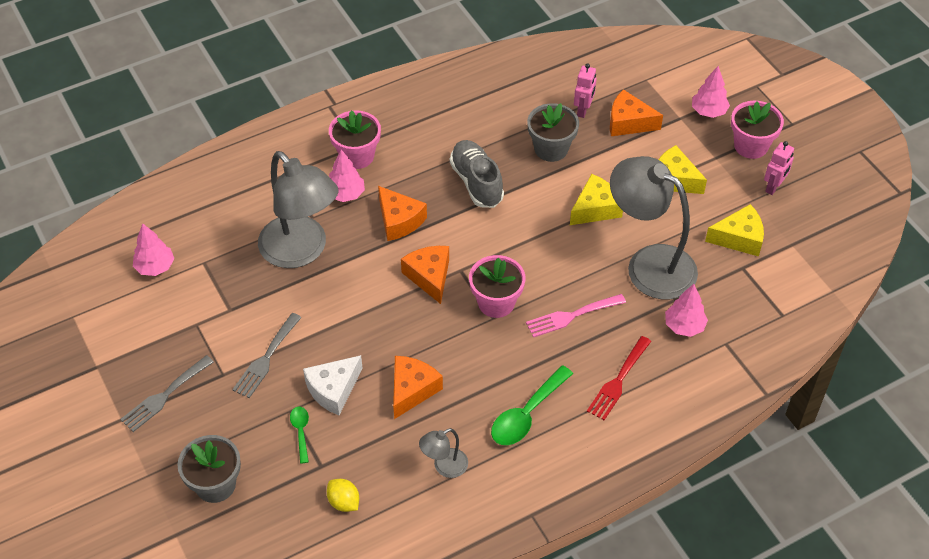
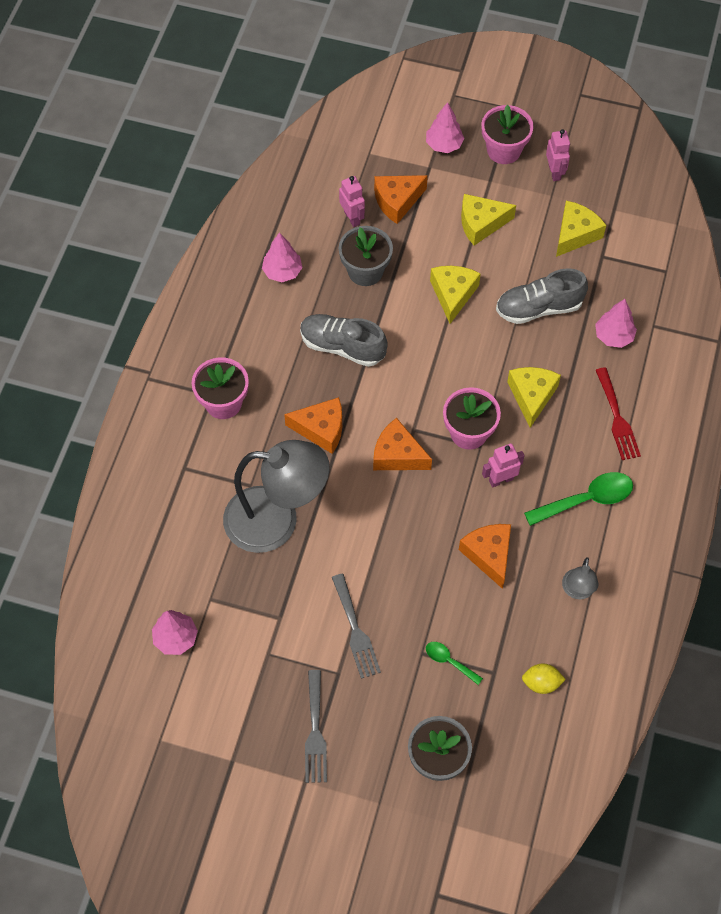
camera: 45 degrees left, 10 degrees up
white cheese [303,355,363,415] -> none
pink tree [329,150,365,202] -> pink tree moved to [262,232,303,282]
green spoon [491,365,573,445] -> green spoon turned 105 degrees counterclockwise [524,472,633,526]
pink fork [526,294,626,337] -> yellow cheese [507,367,561,428]
grey lamp [610,156,698,299] -> grey shoe [496,268,588,324]
none -> pink robot [482,444,524,488]

